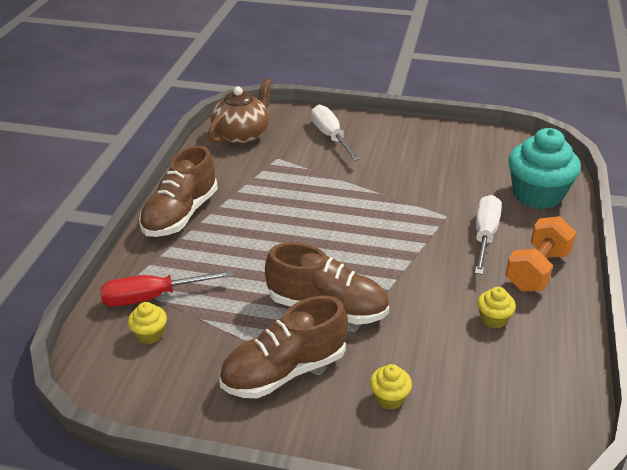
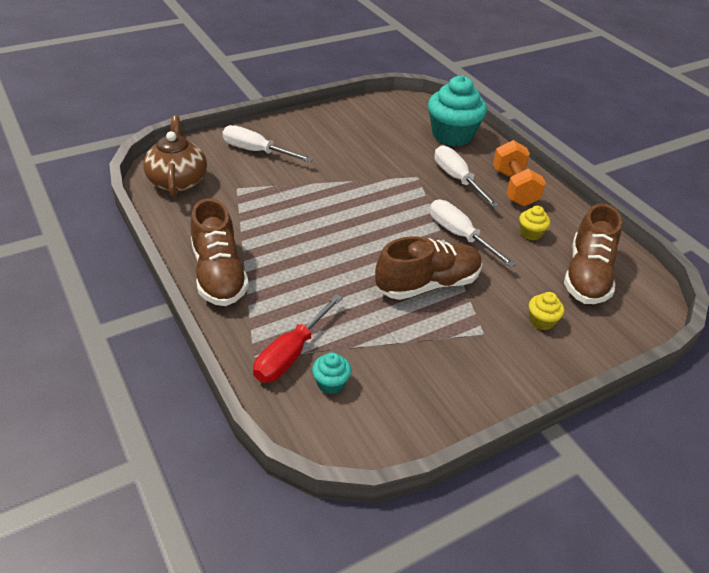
camera: 45 degrees left, 5 degrees up
yellow cupcake [128,302,167,344] -> turquoise cupcake [312,352,351,394]
brown shoe [219,296,348,398] -> brown shoe moved to [564,203,622,304]
none -> white screwdriver [430,200,516,267]

